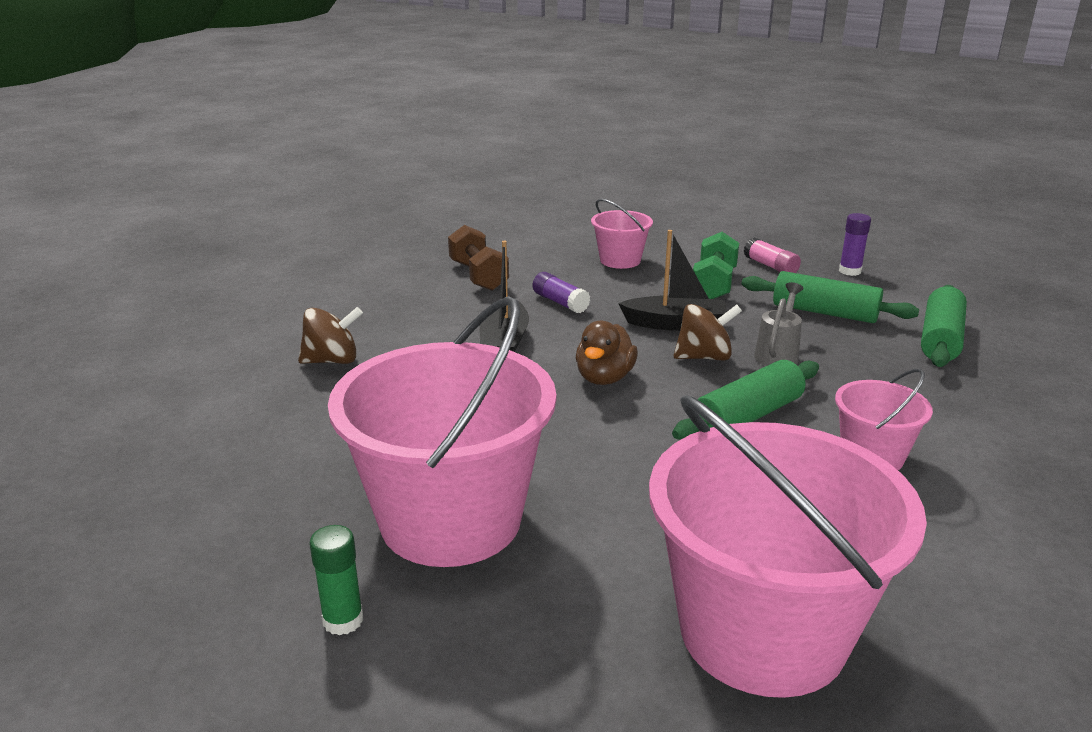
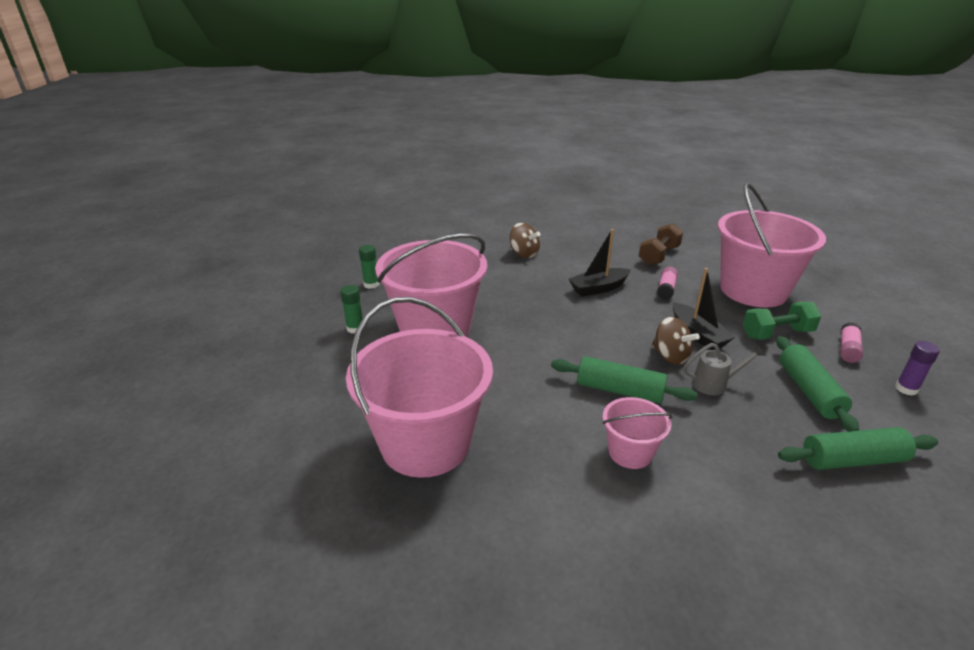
camera: 60 degrees right, 5 degrees up
purple glue stick [533,272,590,313] -> pink glue stick [657,267,678,300]
brown duck [576,321,638,385] -> none
pink bucket [591,199,653,269] -> pink bucket [718,183,826,307], size x2.11
none -> green glue stick [359,245,379,289]

